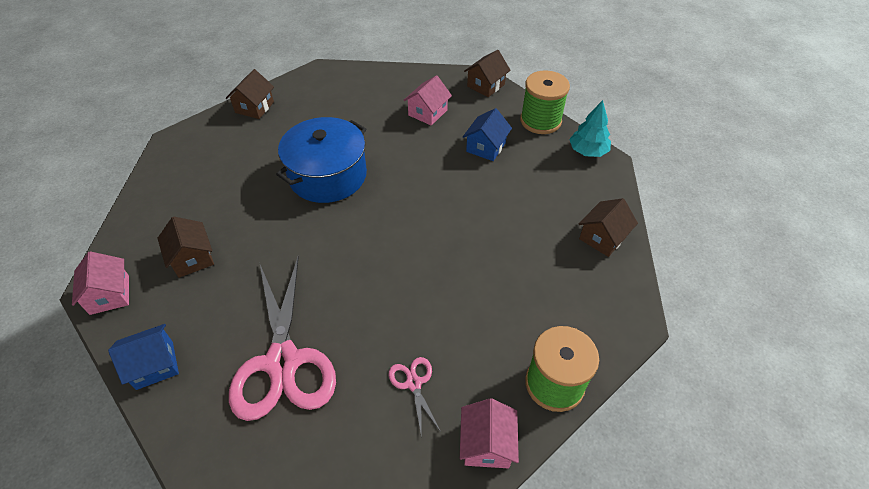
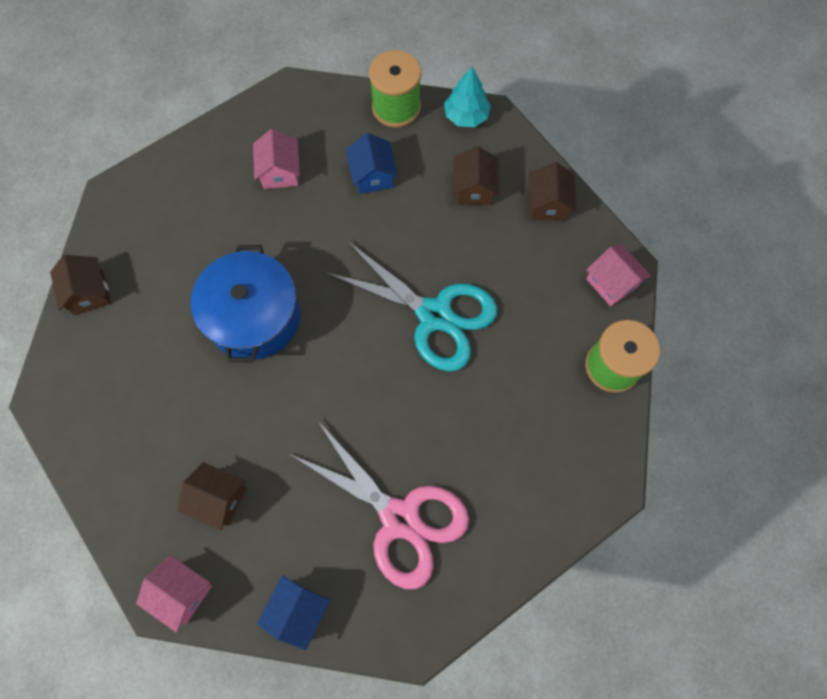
camera: 40 degrees left, 20 degrees up
pink scissors [388,357,441,438] -> none
pink house [460,398,519,468] -> pink house moved to [586,244,651,306]
brown house [464,50,511,97] -> brown house moved to [453,146,499,205]
none -> turquoise scissors [325,241,497,372]

